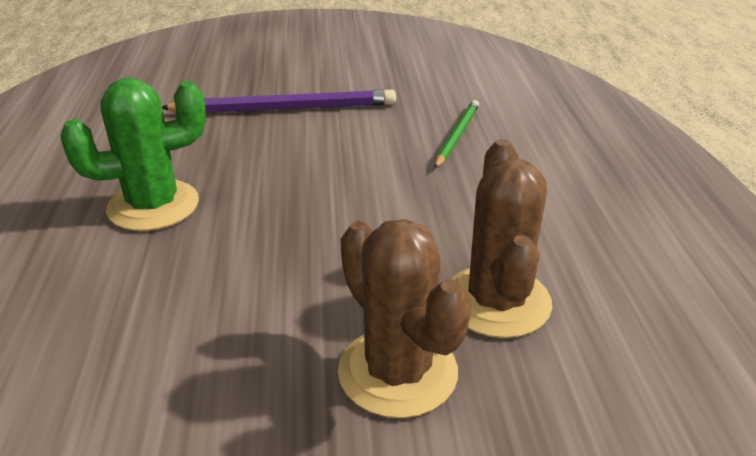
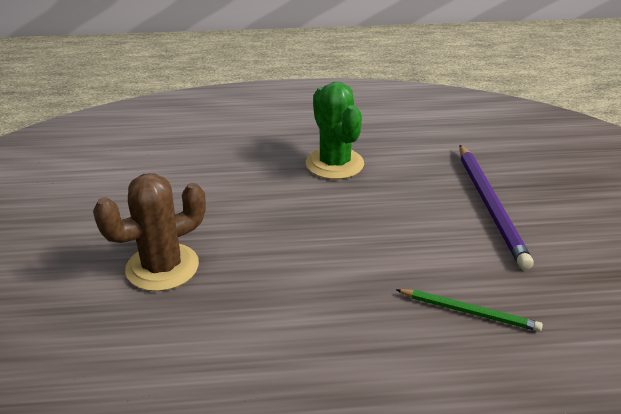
camera: 90 degrees right, 0 degrees up
brown cactus [451,139,552,338] -> none

